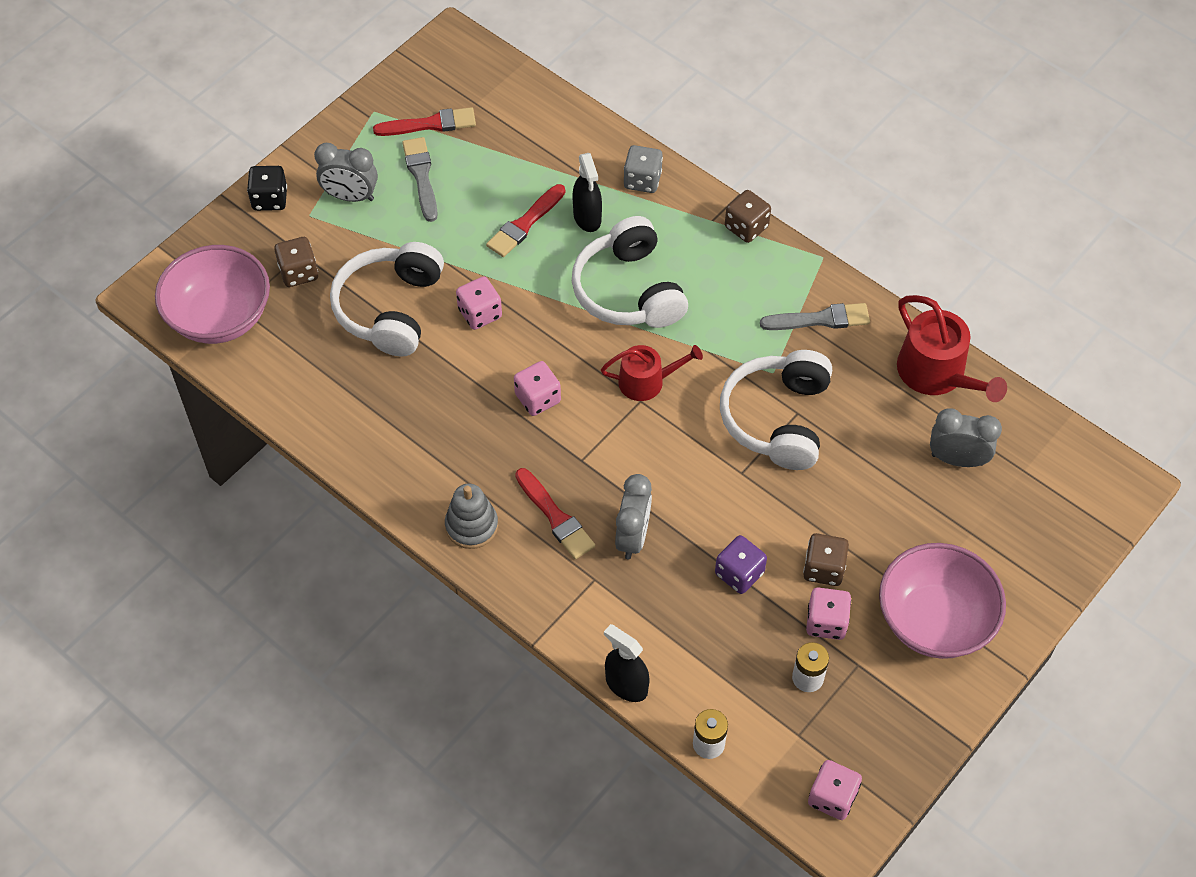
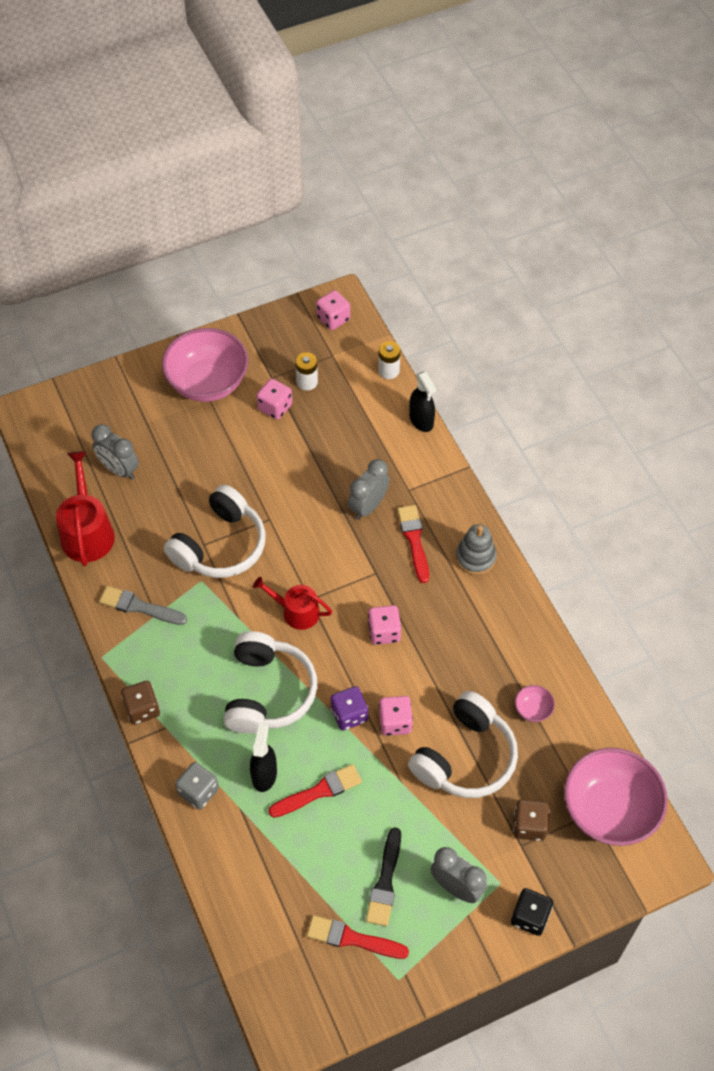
camera: 155 degrees left, 0 degrees up
grey brush [402,137,438,222] -> black brush [366,827,401,926]
purple dice [715,535,767,594] -> purple dice moved to [330,686,368,731]
brown dice [803,533,849,586] -> none
none -> pink bowl [515,685,555,722]

